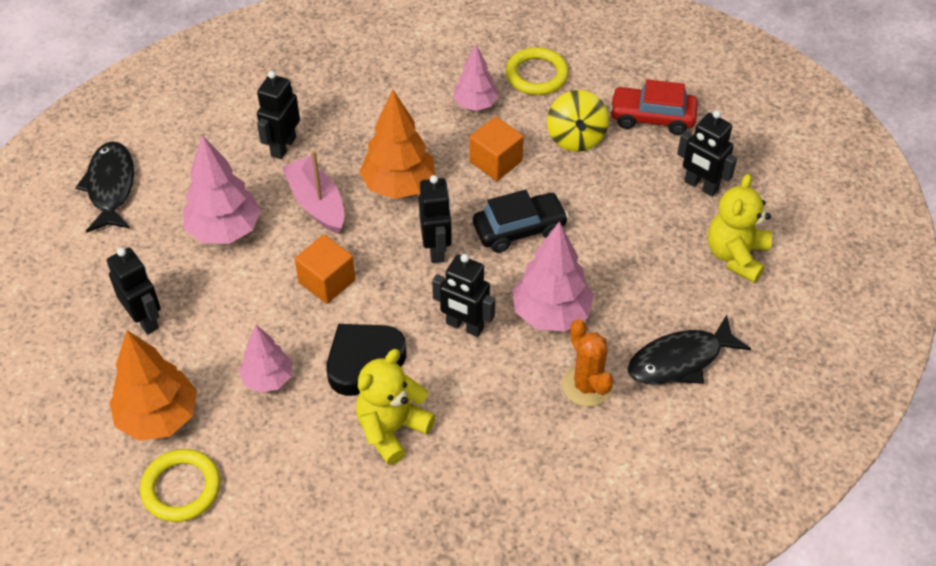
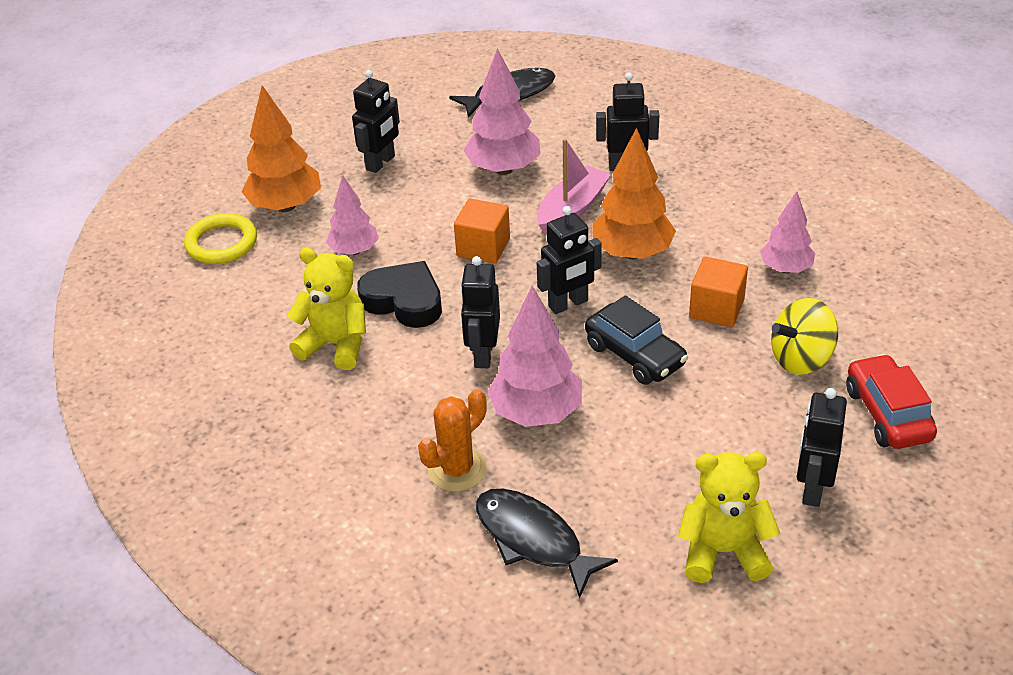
camera: 70 degrees right, 10 degrees down
yellow ring [506,47,569,95] -> none

